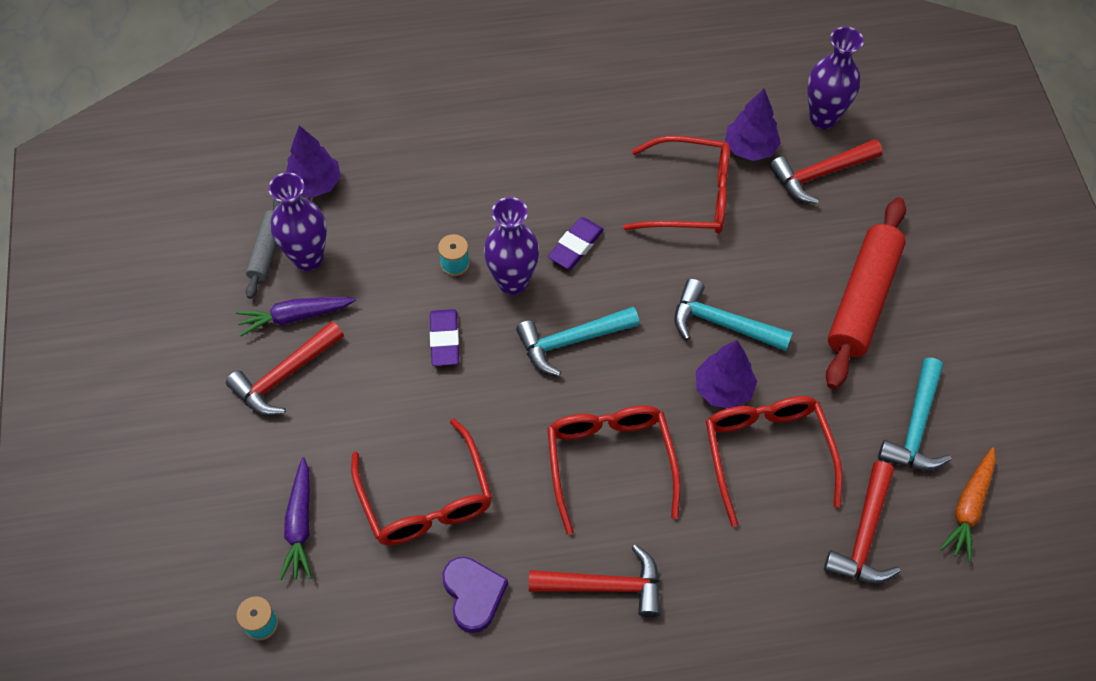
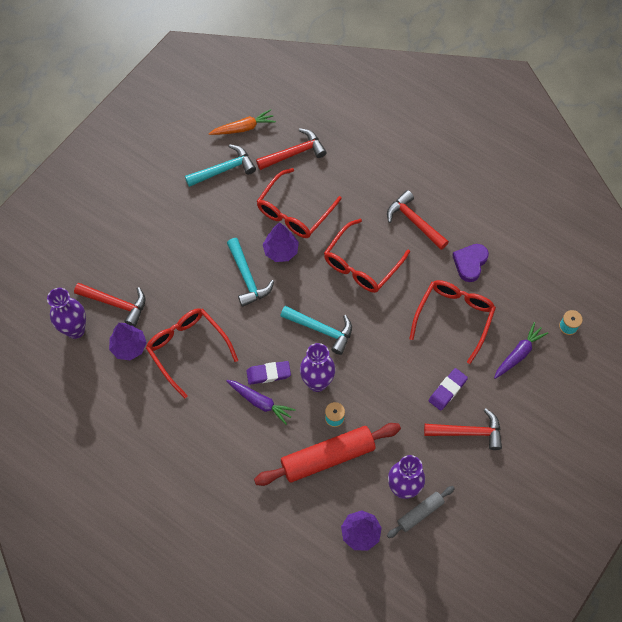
camera: 135 degrees left, 5 degrees up
purple carrot [236,297,356,336] -> purple carrot moved to [226,380,296,425]
purple eraser [430,309,459,366] -> purple eraser moved to [429,368,468,411]
red rolling pin [826,197,906,389] -> red rolling pin moved to [254,423,401,486]

